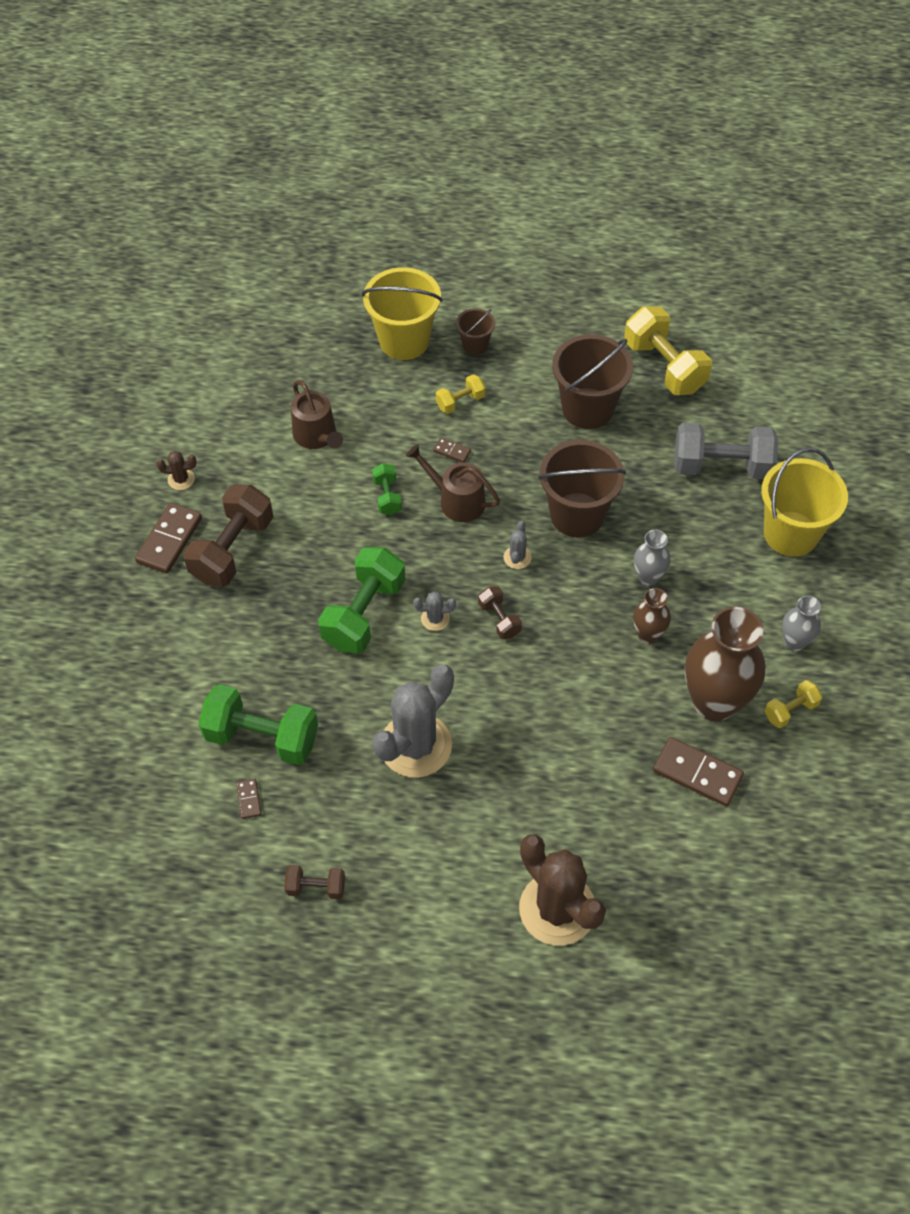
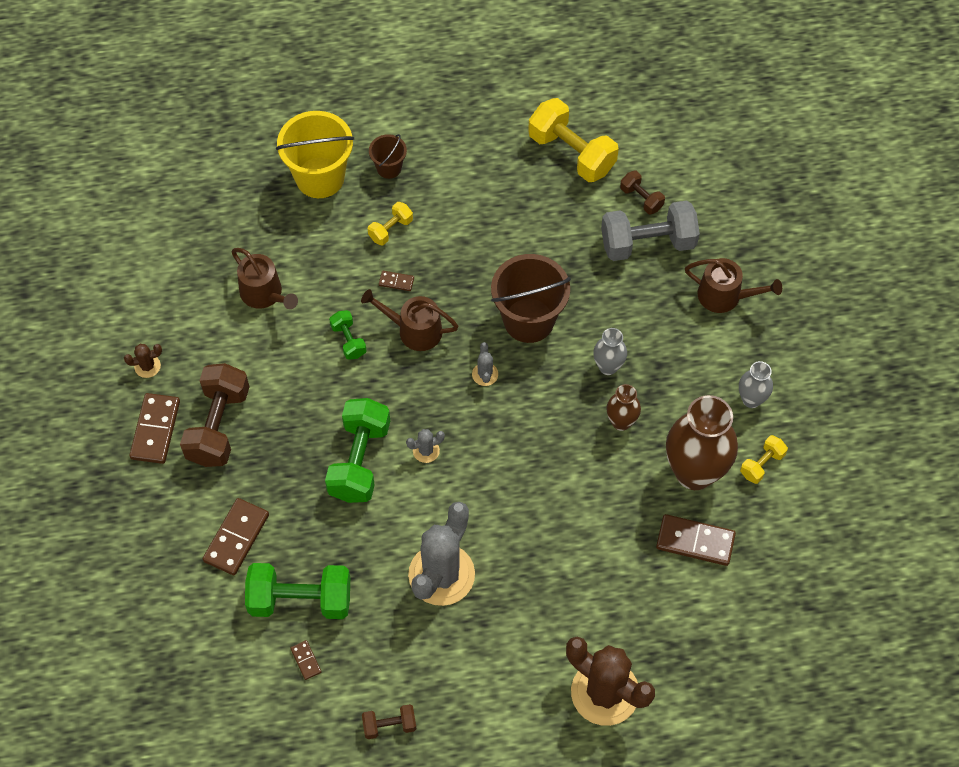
camera: 15 degrees left, 5 degrees up
brown dumbbell [478,586,522,639] -> brown dumbbell moved to [620,171,665,214]
brown bucket [552,334,633,429] -> none
yellow bucket [761,448,848,557] -> brown watering can [685,258,782,313]
none -> brown domino [203,498,269,575]

